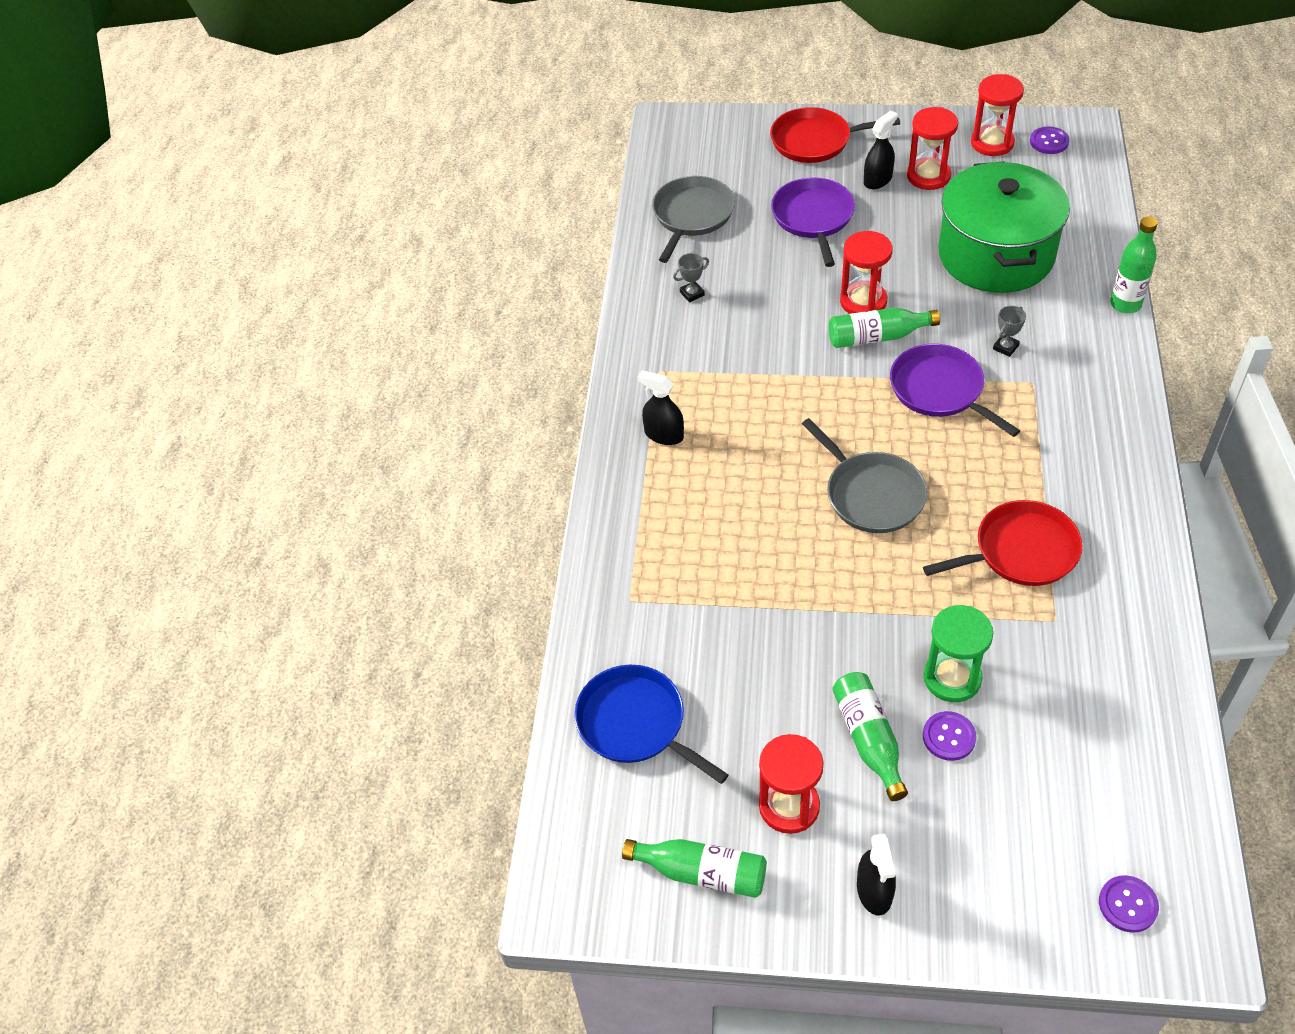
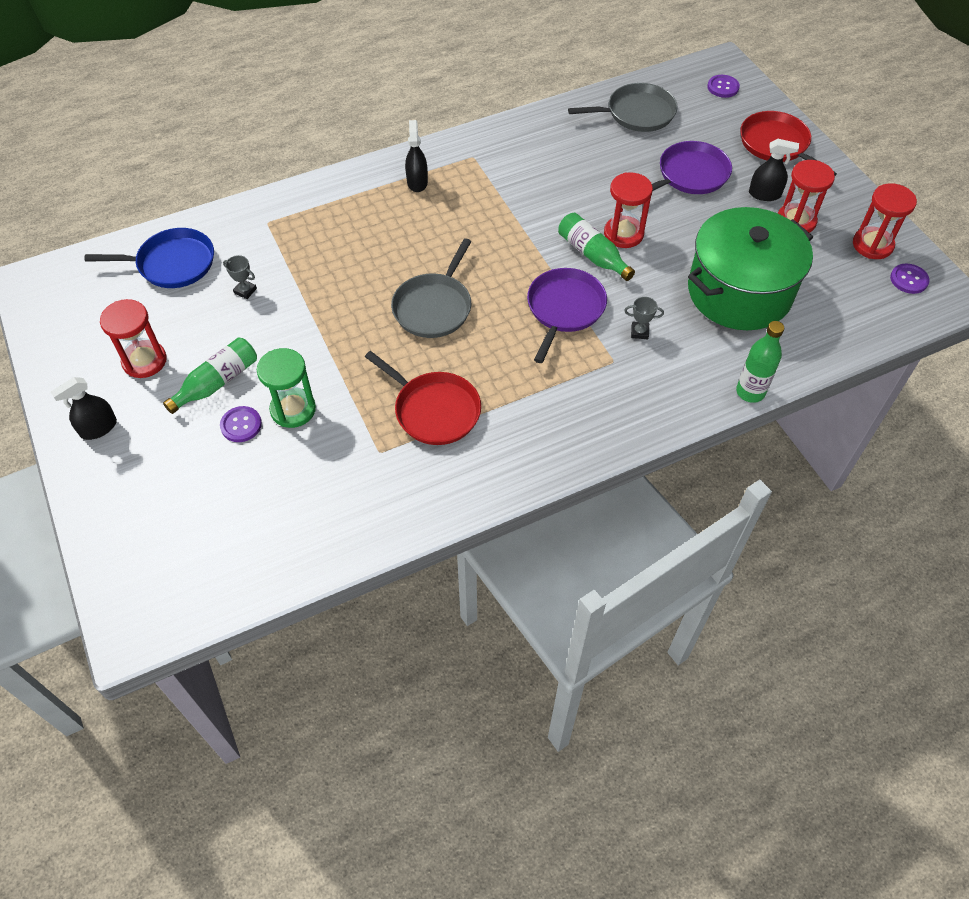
camera: 55 degrees right, 5 degrees up
blue pan [574,665,728,784] -> blue pan turned 75 degrees clockwise [84,228,214,288]
green bottle [622,839,767,898] -> none
grey trophy [673,253,709,302] -> grey trophy moved to [223,255,257,299]
purple button [1099,875,1159,933] -> purple button moved to [707,75,740,98]

